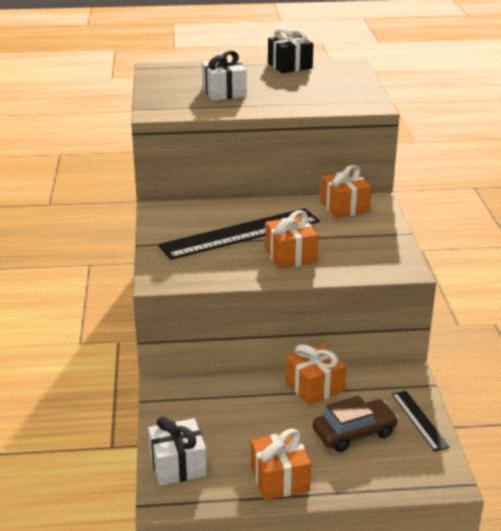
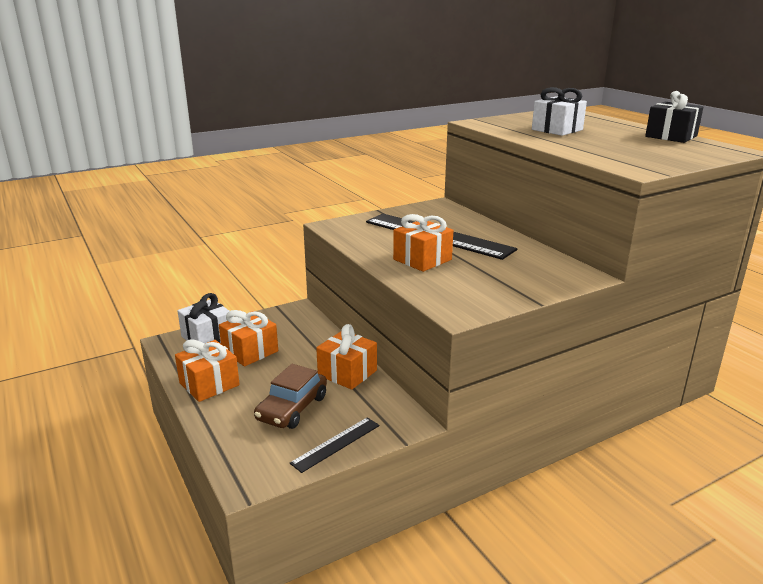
camera: 65 degrees right, 5 degrees down
brown car [312,396,398,452] -> brown car turned 75 degrees clockwise [254,364,327,429]
orange gift [320,165,371,218] -> orange gift moved to [219,310,278,367]

